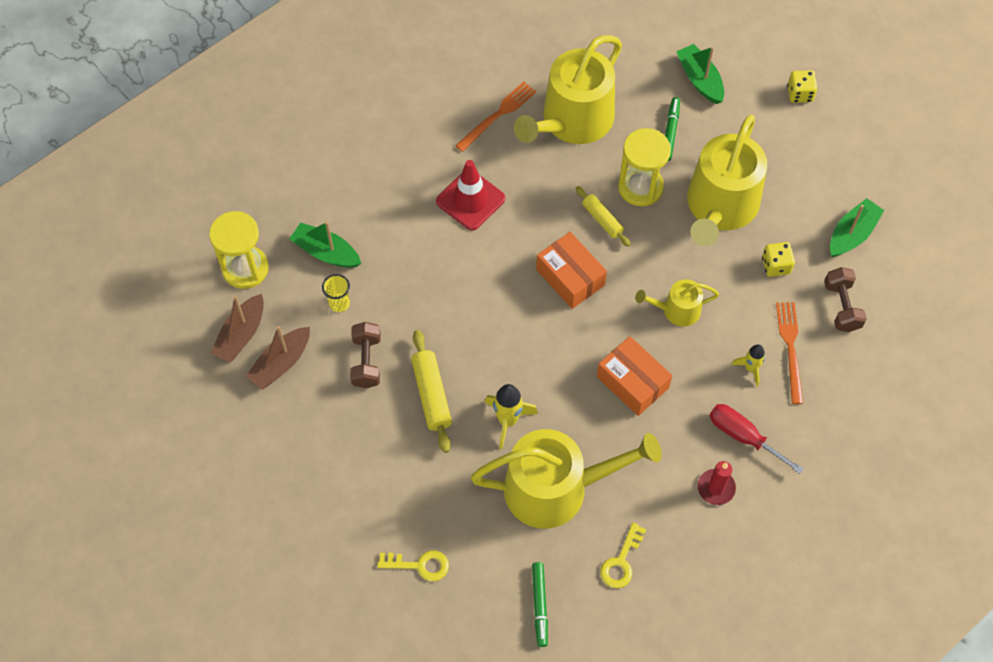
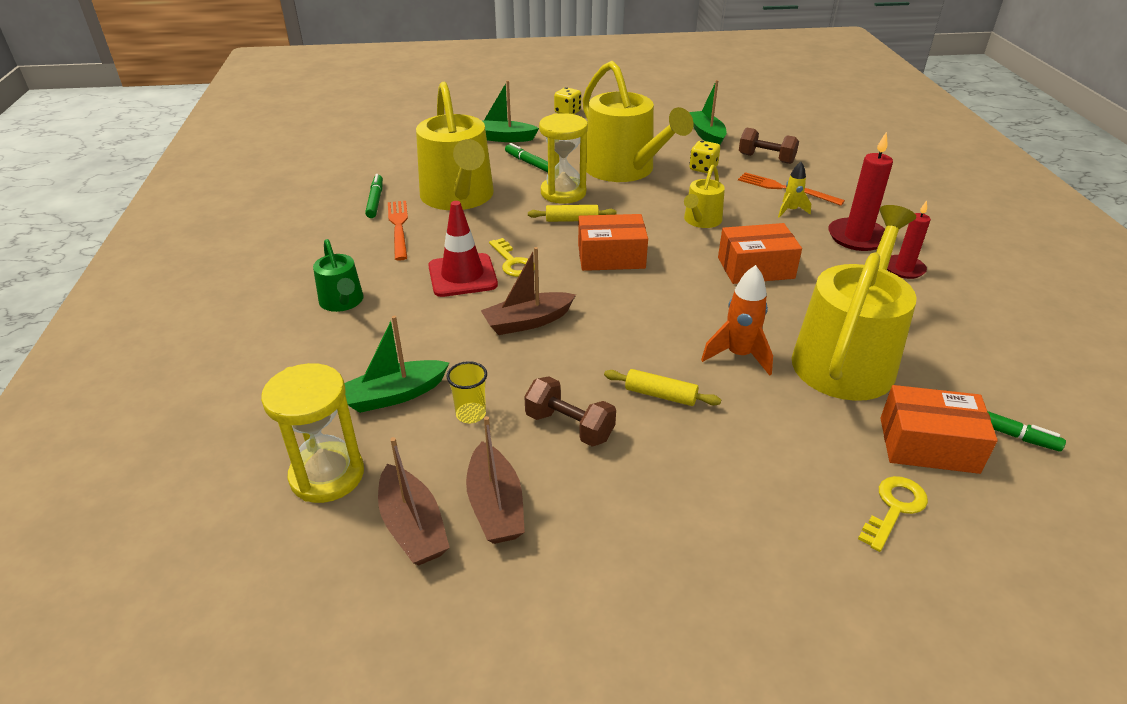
camera: 55 degrees left, 25 degrees down
yellow rolling pin [411,330,452,453] -> yellow rolling pin [604,369,721,406], size x0.66
yellow rocket [485,384,538,449] -> orange rocket [701,265,773,376]
yellow key [600,522,646,588] -> yellow key moved to [489,238,528,277]
red screwdriver [709,404,804,474] -> red candle [828,132,893,251]
none -> green watering can [313,239,364,312]
none -> green marker [365,174,383,218]
none -> brown boat [481,247,576,335]
none -> orange box [880,385,998,474]

